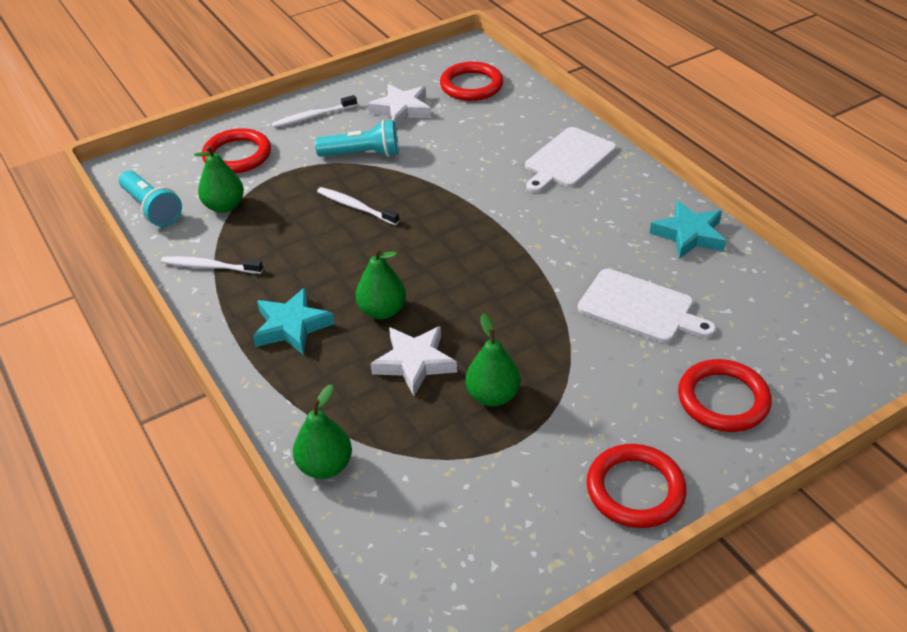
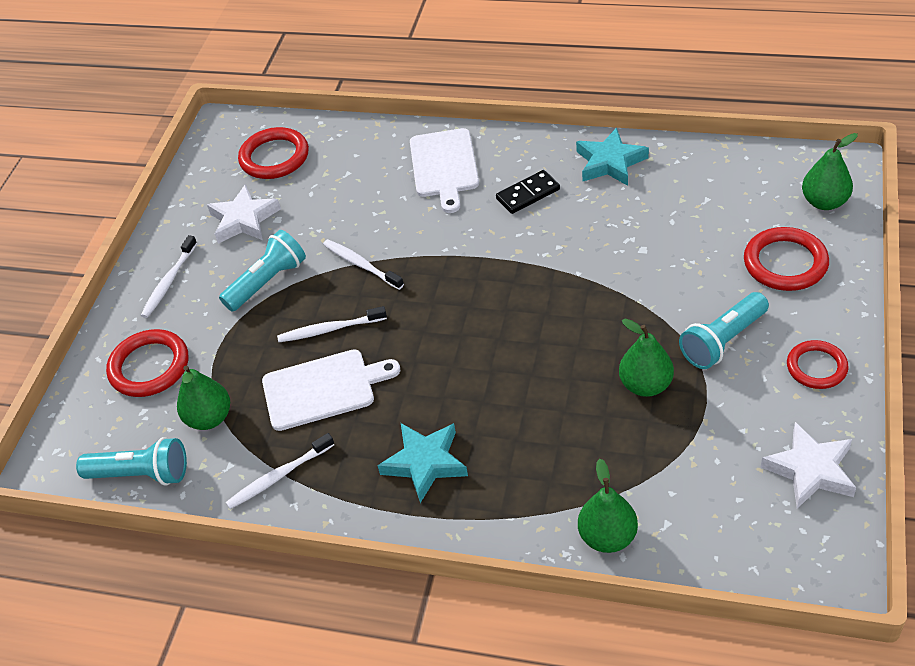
camera: 40 degrees left, 5 degrees up
green pear [355,247,406,319] -> green pear moved to [802,133,858,210]
white star [371,326,457,396] -> white star moved to [761,422,856,508]
white cutting board [578,269,716,343] -> white cutting board moved to [262,349,400,431]
red ring [587,444,687,528] -> red ring [787,340,849,389], size x0.67
none -> white toothbrush [323,239,404,290]
none -> black domino [496,170,560,214]
none -> turquoise flashlight [679,292,769,369]

